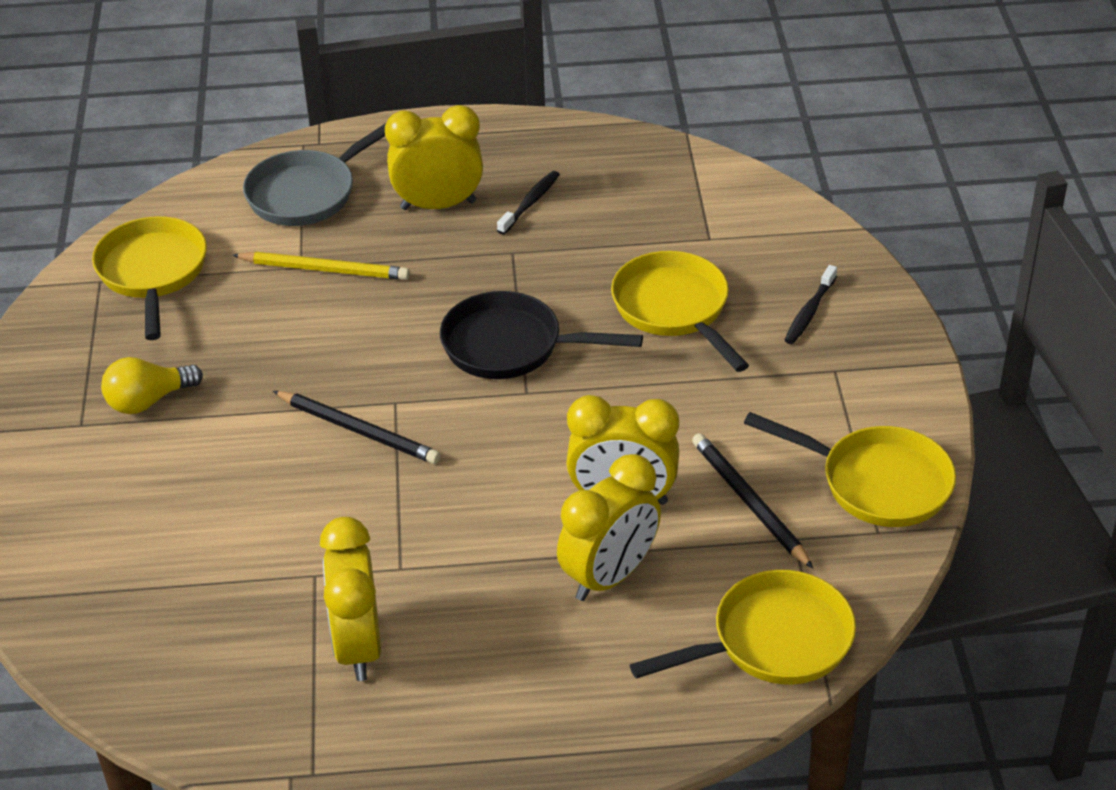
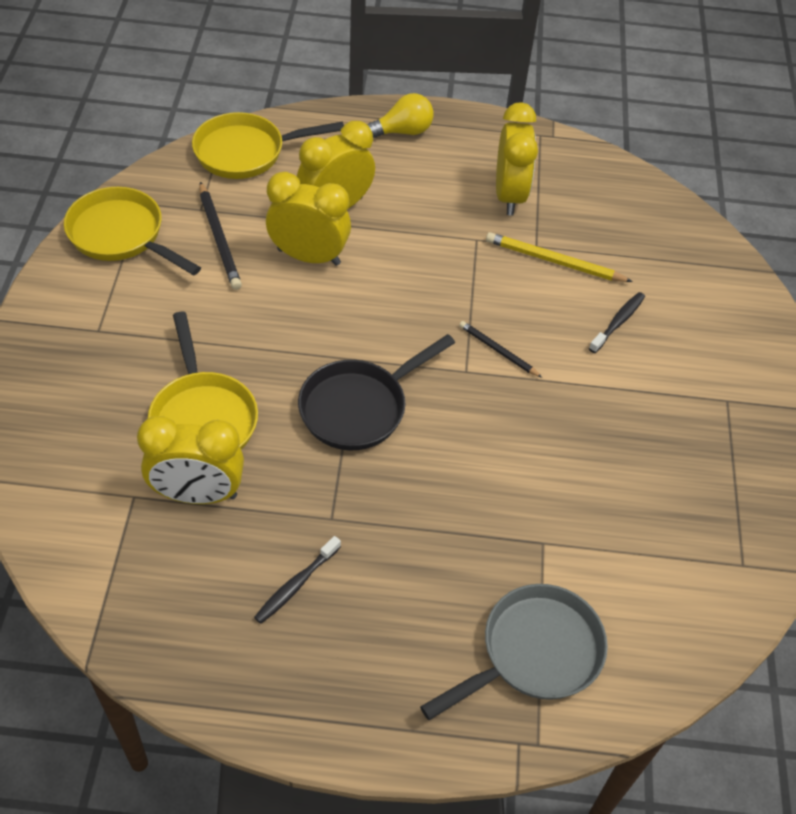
camera: 175 degrees left, 10 degrees up
yellow pan [92,216,207,340] -> none
yellow light bulb [101,357,203,414] -> yellow light bulb moved to [367,93,434,138]
yellow pencil [232,252,410,280] -> yellow pencil moved to [486,232,633,282]
black pencil [273,391,441,464] -> black pencil [459,321,542,378], size x0.63
yellow clock [385,105,483,210] -> yellow clock moved to [137,416,244,504]
black pan [440,291,643,379] -> black pan turned 120 degrees clockwise [298,334,455,450]
black toothbrush [784,265,837,344] -> black toothbrush moved to [589,292,645,353]

